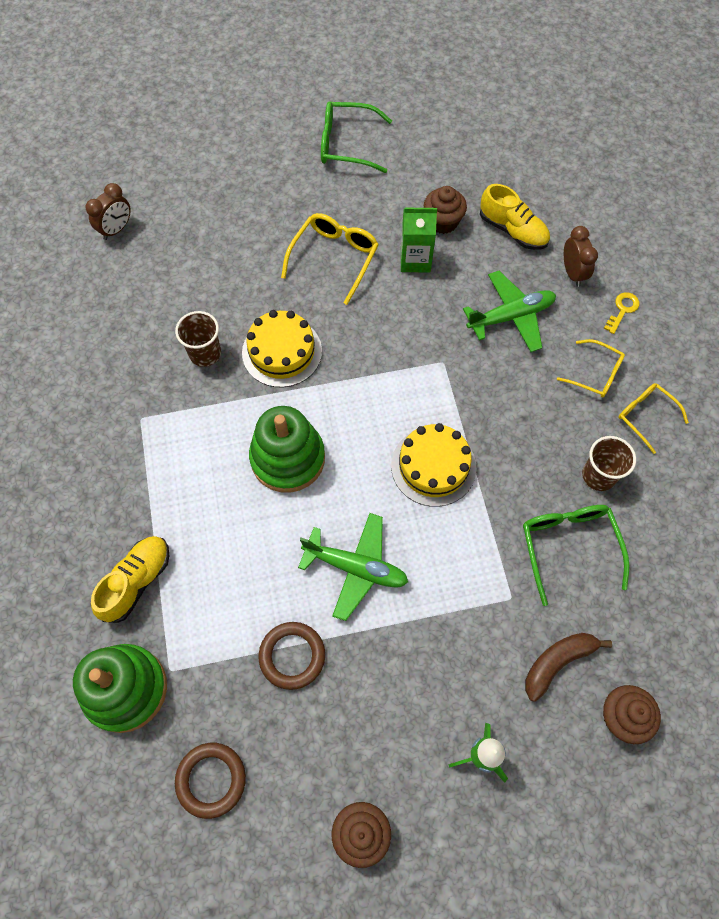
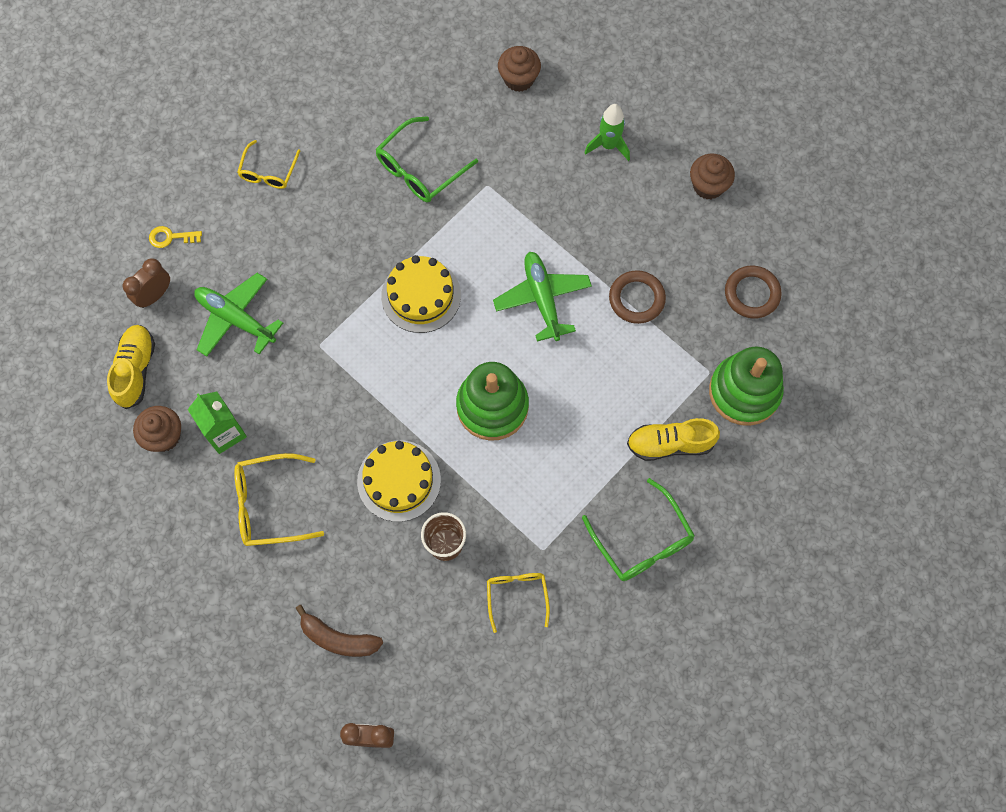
camera: 125 degrees left, 5 degrees up
green glasses [321,101,392,173] -> green glasses moved to [582,478,695,581]
brown banana [525,633,612,702] -> brown banana moved to [295,605,383,657]
yellow glasses [557,339,625,397] -> yellow glasses moved to [487,573,550,633]
brown cup [582,436,636,491] -> none

